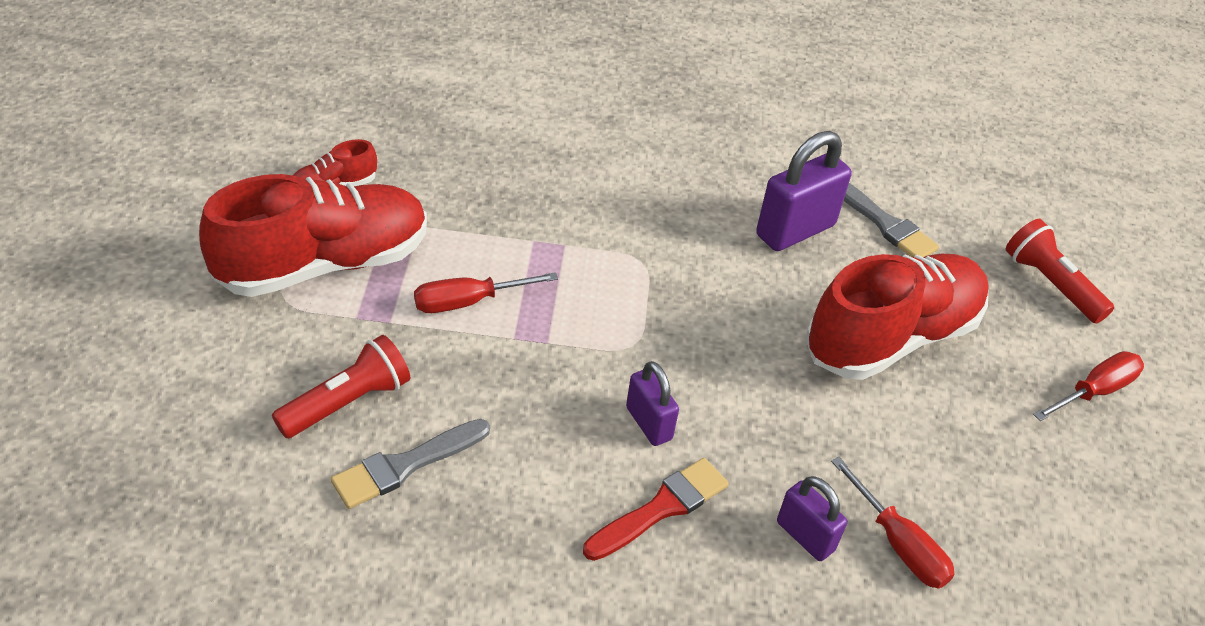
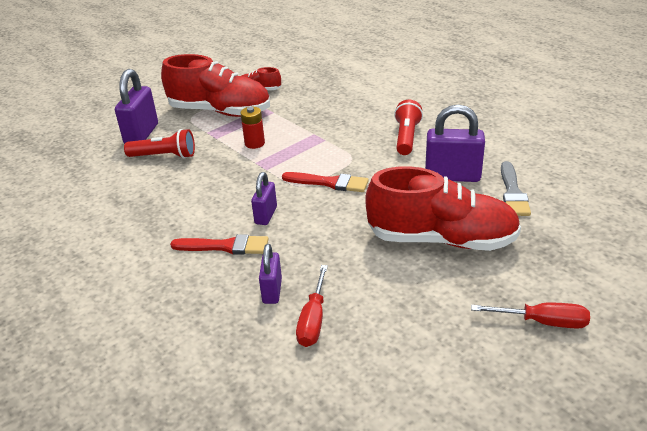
camera: 50 degrees right, 10 degrees down
grey brush [331,419,490,509] -> none
red screwdriver [414,272,558,313] -> red battery [240,107,265,149]
red flashlight [1006,219,1114,324] -> red flashlight moved to [394,100,423,155]
none -> purple padlock [115,69,158,144]
none -> red brush [282,172,368,192]

